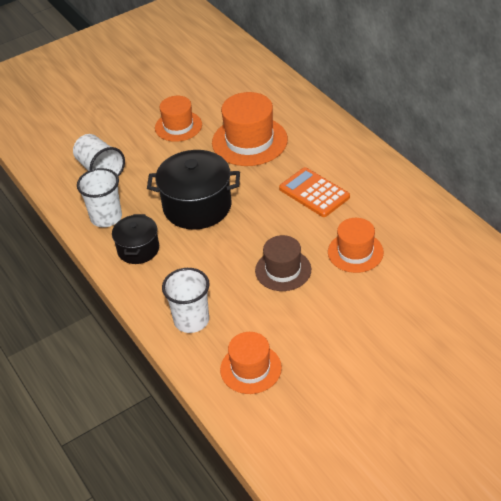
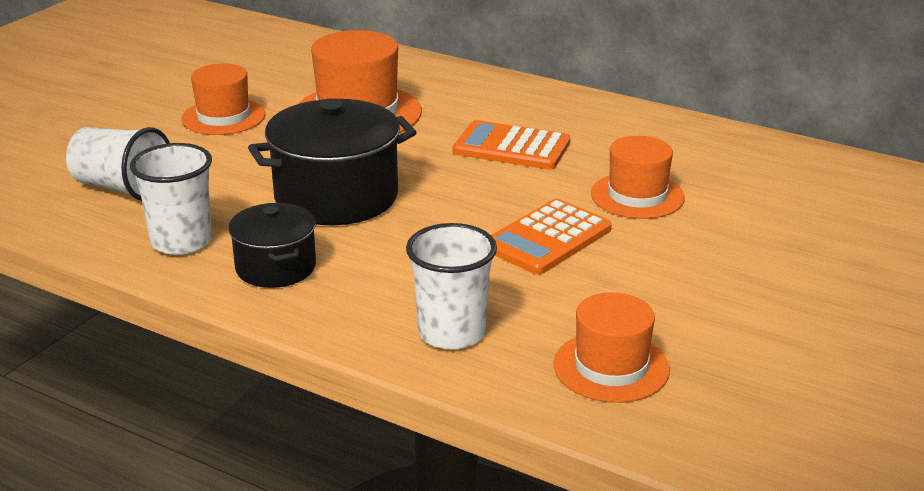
camera: 30 degrees left, 15 degrees down
brown hat [255,235,311,291] -> orange calculator [491,199,612,275]

